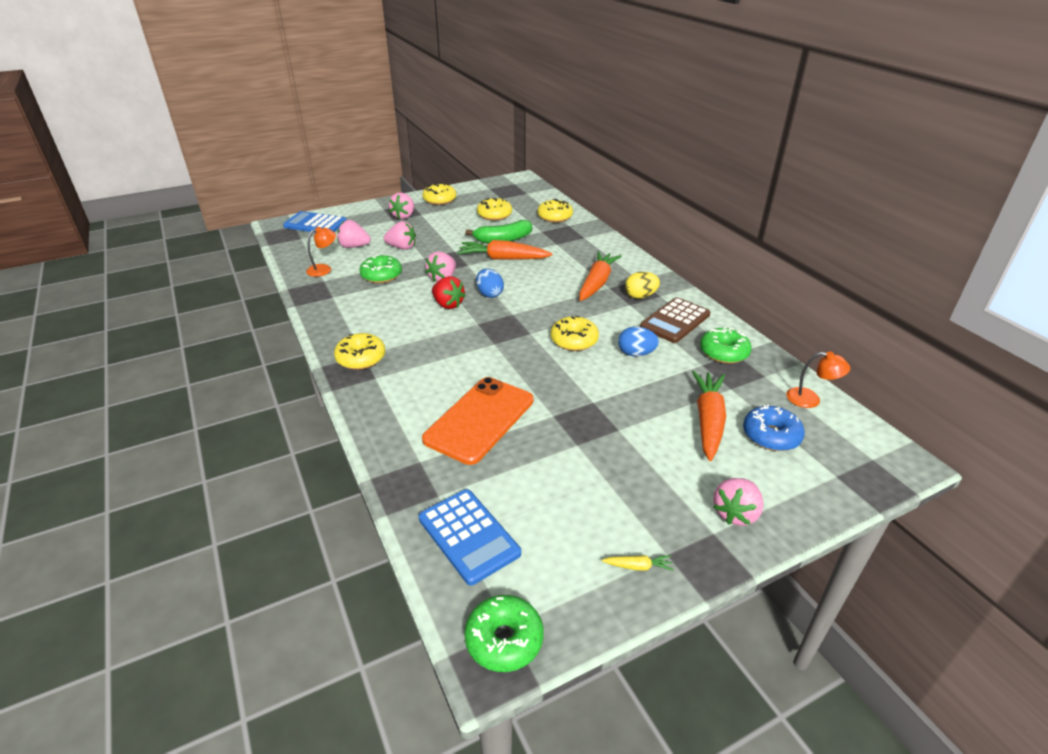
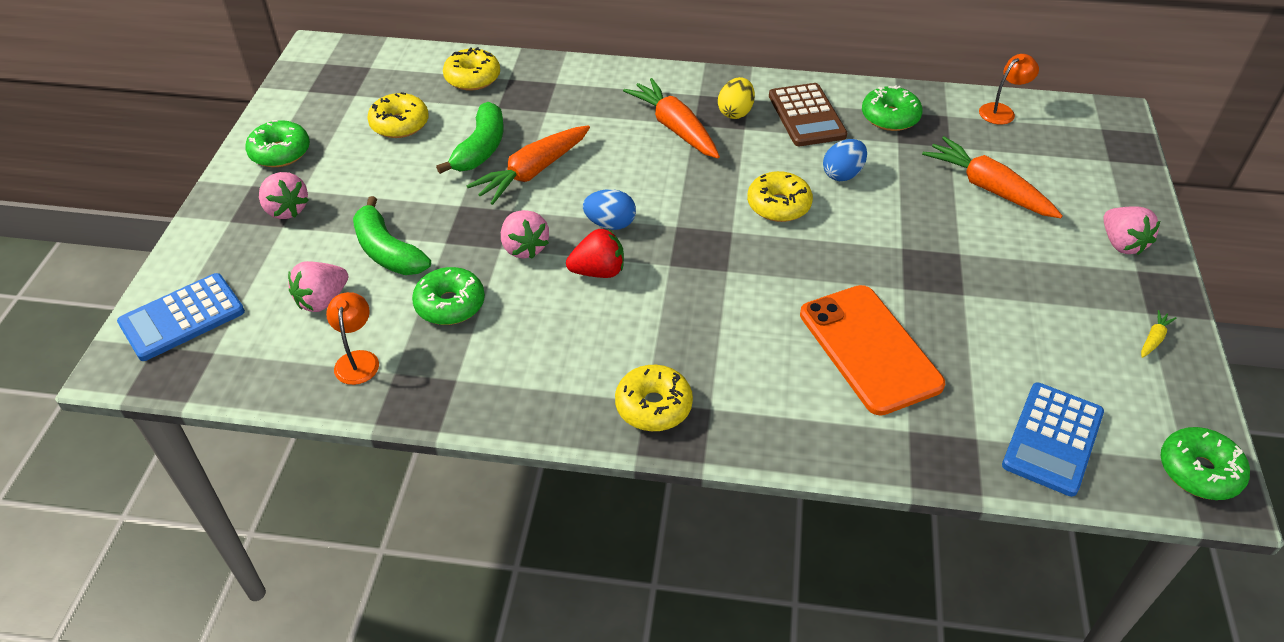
camera: 55 degrees left, 10 degrees up
pink strawberry [384,221,416,250] -> green banana [353,196,431,275]
blue calculator [418,489,521,585] -> blue calculator turned 120 degrees clockwise [1002,382,1104,497]
yellow donut [422,184,457,205] -> green donut [245,120,310,167]
blue donut [743,404,805,451] -> none

